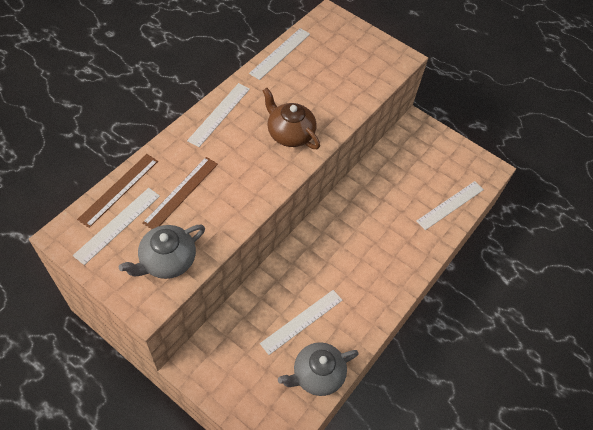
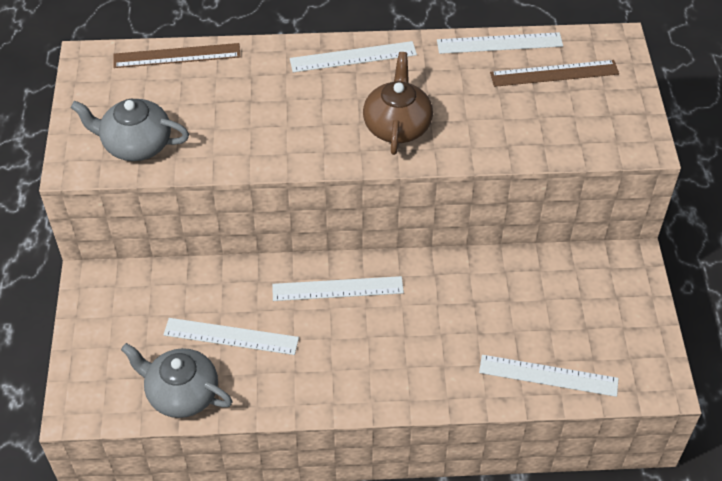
camera: 55 degrees right, 5 degrees down
white ruler [73,188,160,265] -> white ruler moved to [272,276,404,301]
brown ruler [143,157,218,229] -> brown ruler moved to [490,60,619,87]

